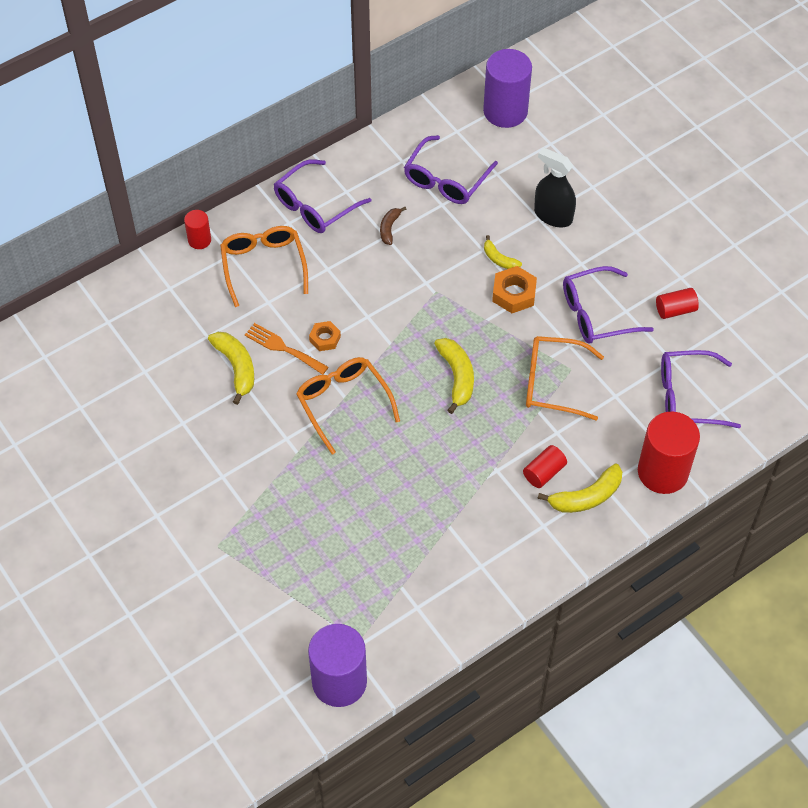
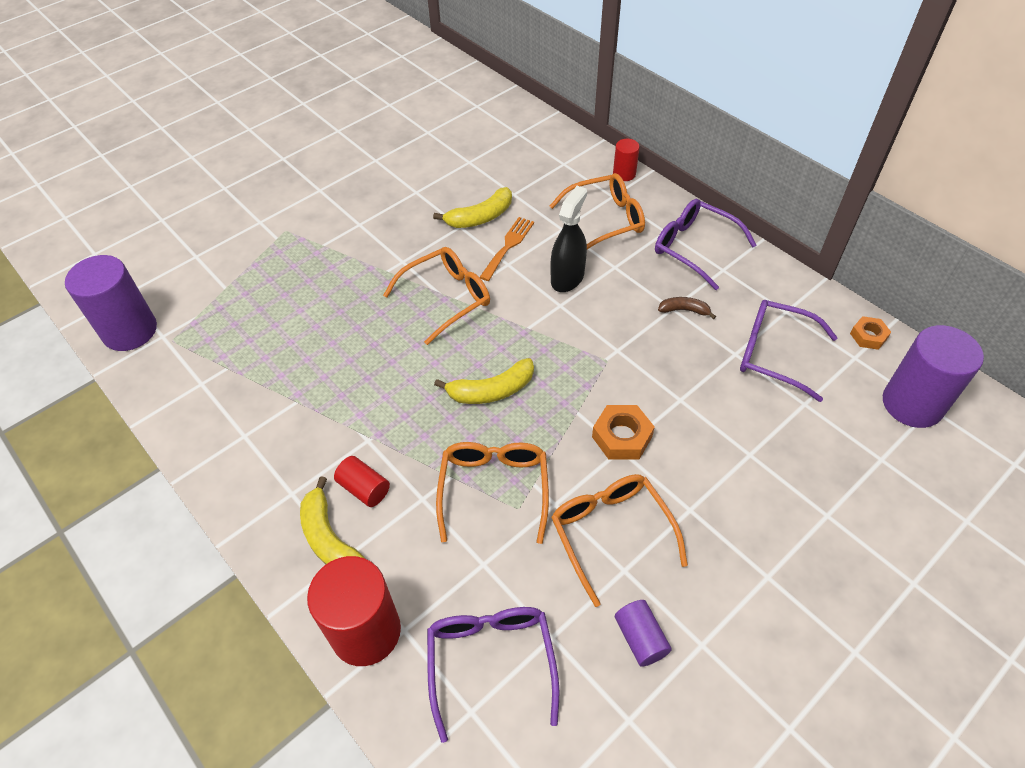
camera: 85 degrees right, 5 degrees down
orange nut [309,321,341,351] -> orange nut moved to [850,316,891,350]
yellow banana [484,235,522,269] -> none
black spray bottle [534,147,576,227] -> black spray bottle moved to [550,186,587,292]
purple glasses [563,266,654,344] -> orange glasses [551,474,688,607]
red cylinder [656,288,699,319] -> purple cylinder [615,600,672,667]

